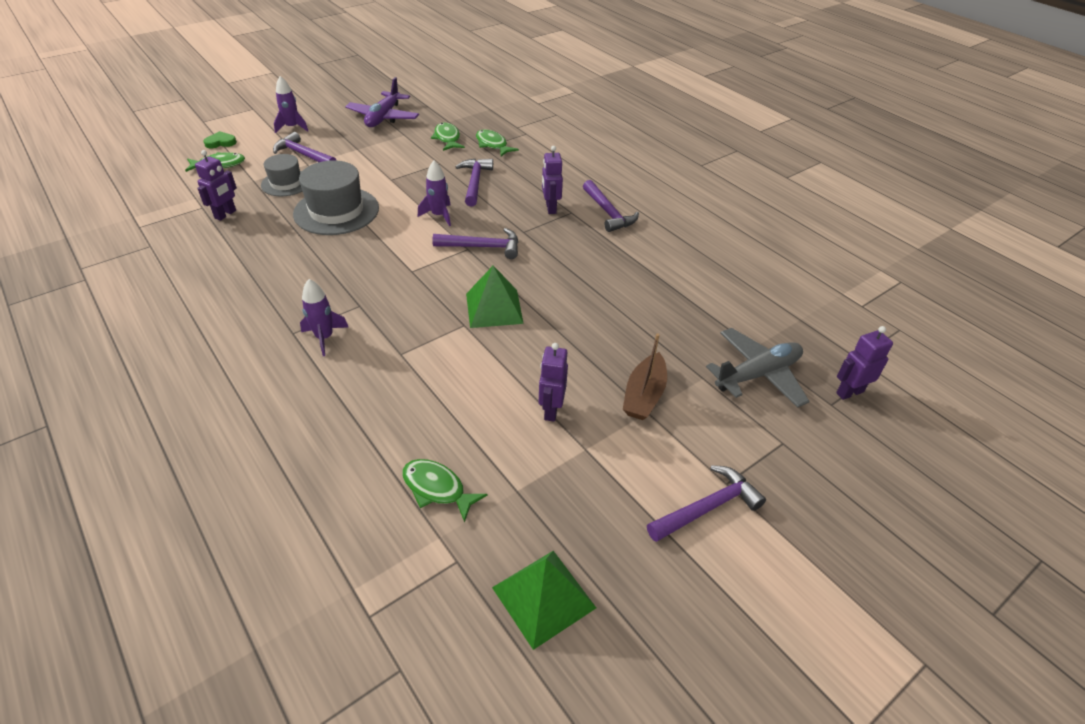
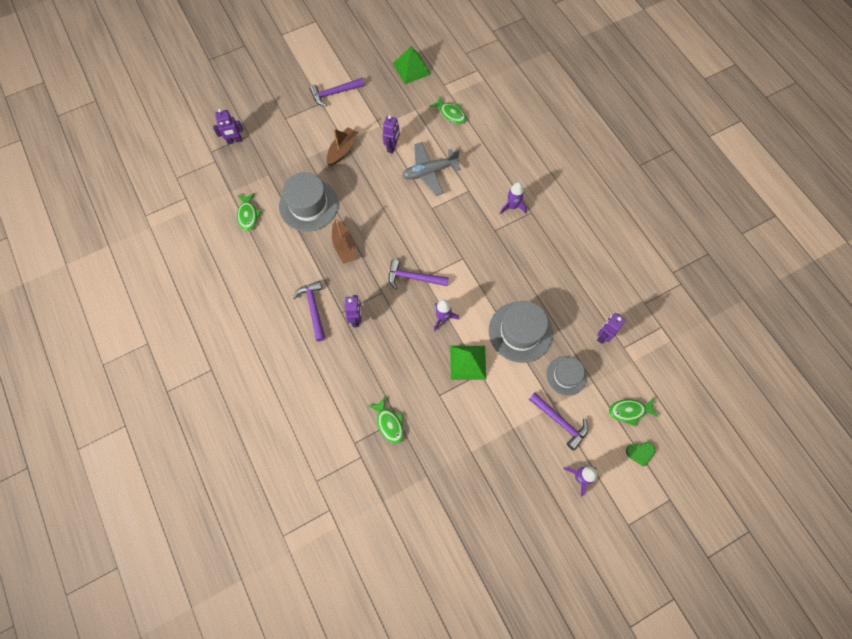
camera: 170 degrees left, 25 degrees up
purple plane [345,77,419,127] -> none
green fish [431,123,465,151] -> green fish moved to [237,193,261,231]
purple hammer [455,158,493,206] -> none
green pyramid [466,266,524,328] -> green pyramid moved to [450,346,486,380]
grey plane [706,328,810,408] -> grey plane moved to [402,142,461,196]
none -> grey hat [279,172,338,232]
none -> brown boat [332,219,356,264]

